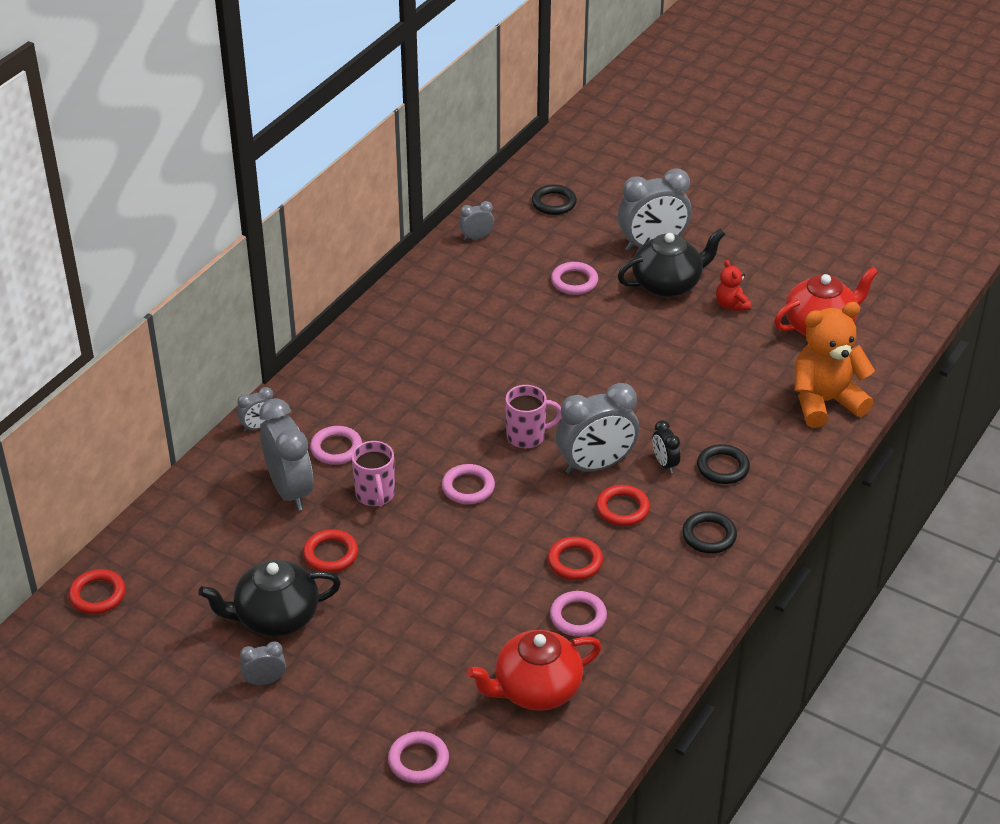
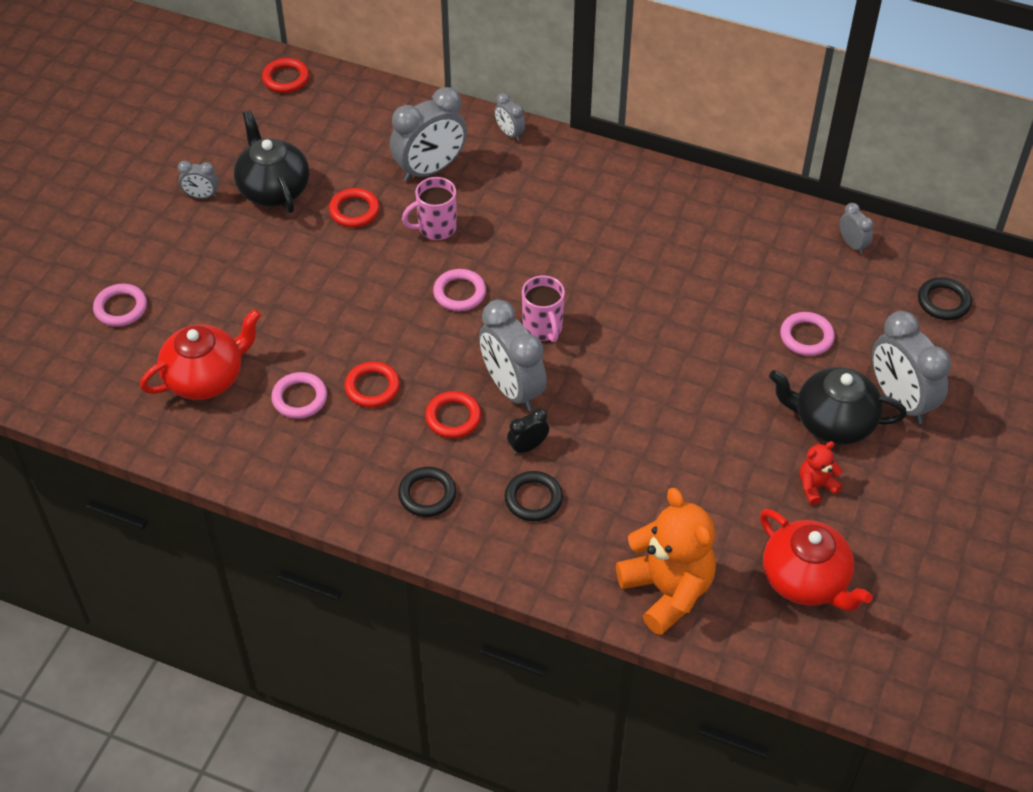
camera: 80 degrees right, 10 degrees up
grey clock [240,641,286,685] -> grey clock turned 120 degrees clockwise [178,161,219,199]
pink ring [310,426,362,465] -> none
red teapot [467,630,602,711] -> red teapot turned 90 degrees clockwise [140,309,261,400]
black teapot [618,228,725,298] -> black teapot turned 135 degrees clockwise [769,367,907,445]

